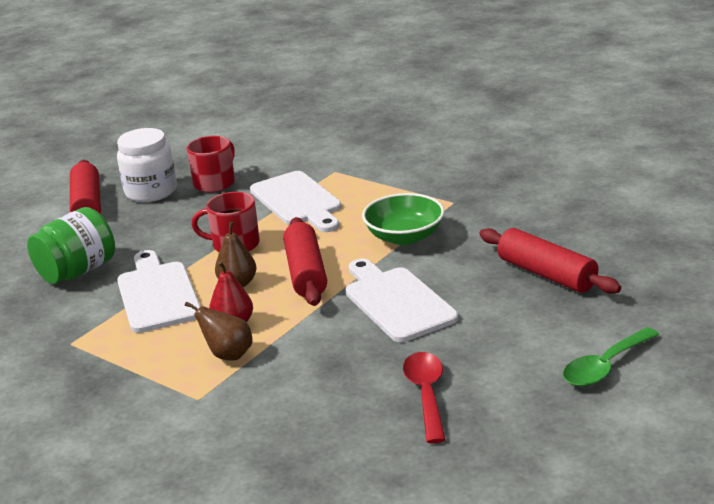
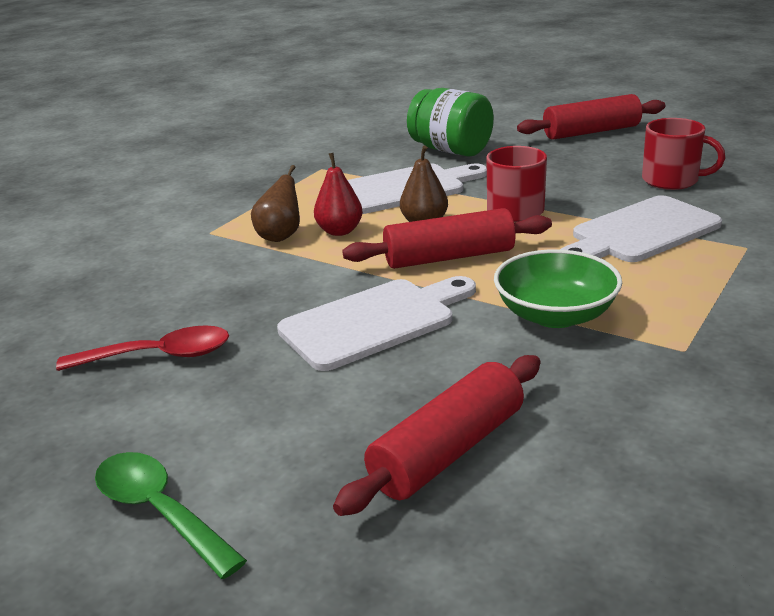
camera: 85 degrees right, 0 degrees up
white jar [117,128,177,202] -> none

